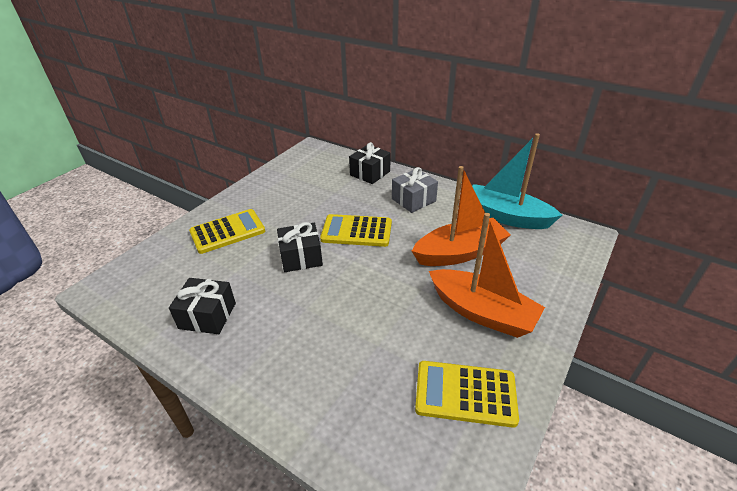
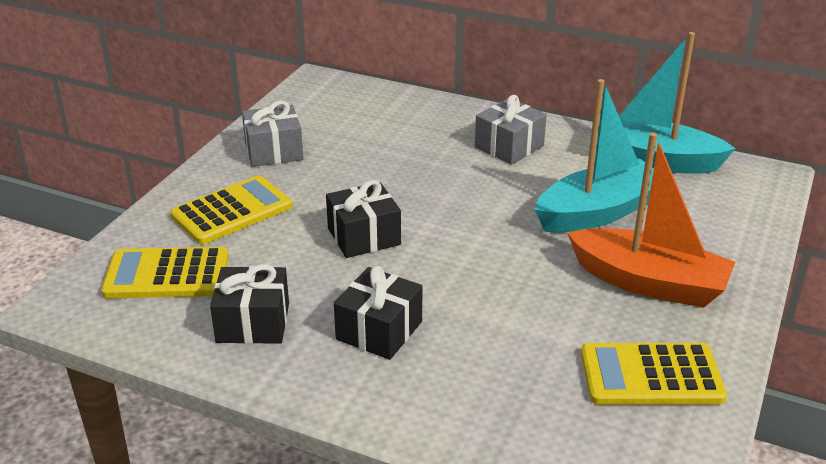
camera: 10 degrees left, 5 degrees down
yellow calculator [320,214,392,247] -> yellow calculator moved to [101,247,229,298]
black gift [349,142,391,184] -> black gift moved to [334,266,422,360]
orange boat [412,166,511,266] -> turquoise boat [535,79,654,233]
none -> grey gift [242,101,304,167]

